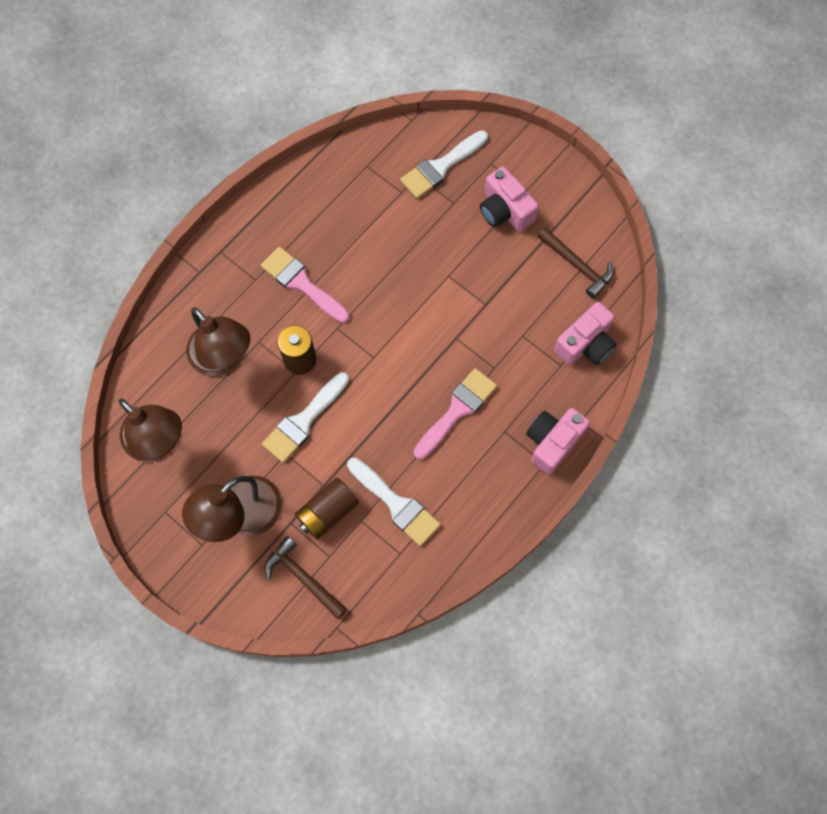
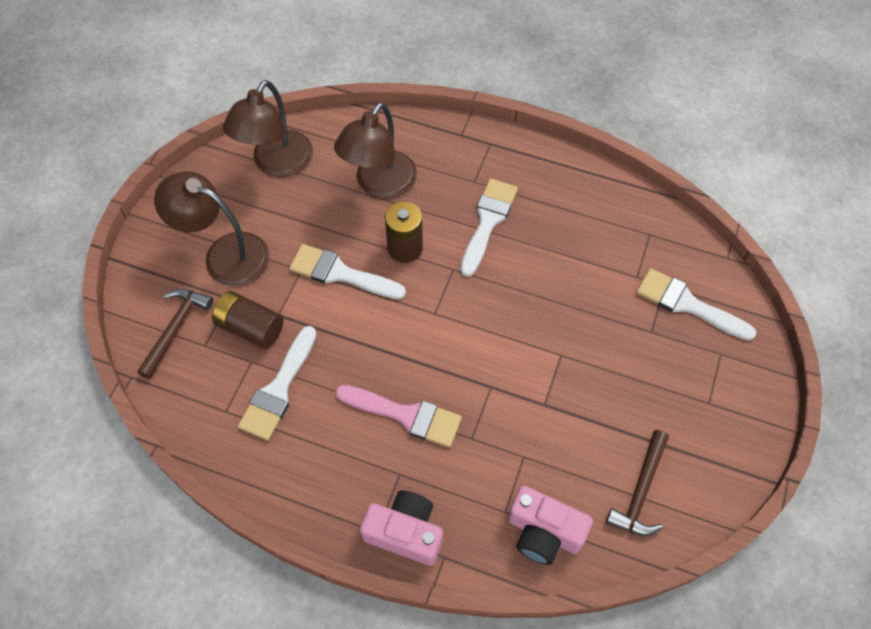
camera: 70 degrees right, 10 degrees down
pink brush [261,247,350,323] -> white brush [460,179,518,277]
pink camera [480,166,539,232] -> none

